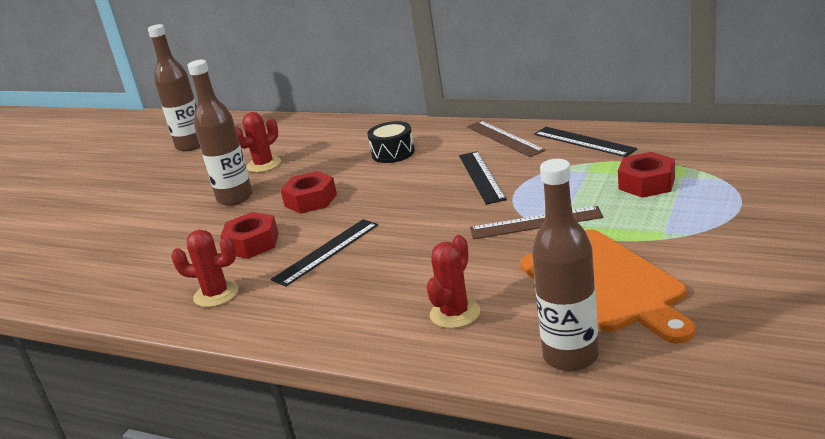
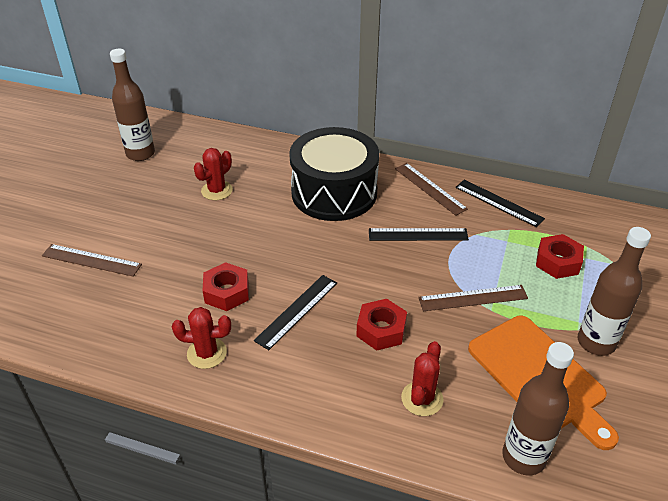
camera: 10 degrees left, 15 degrees up
brown bottle [187,60,253,206] -> brown bottle moved to [578,227,651,356]
red nut [280,171,337,214] -> red nut moved to [356,299,407,351]
black drum [367,121,415,163] -> black drum [289,127,379,221], size x2.26
black ruler [459,151,507,205] -> black ruler turned 75 degrees counterclockwise [369,228,469,241]
none -> brown ruler [42,244,142,277]

